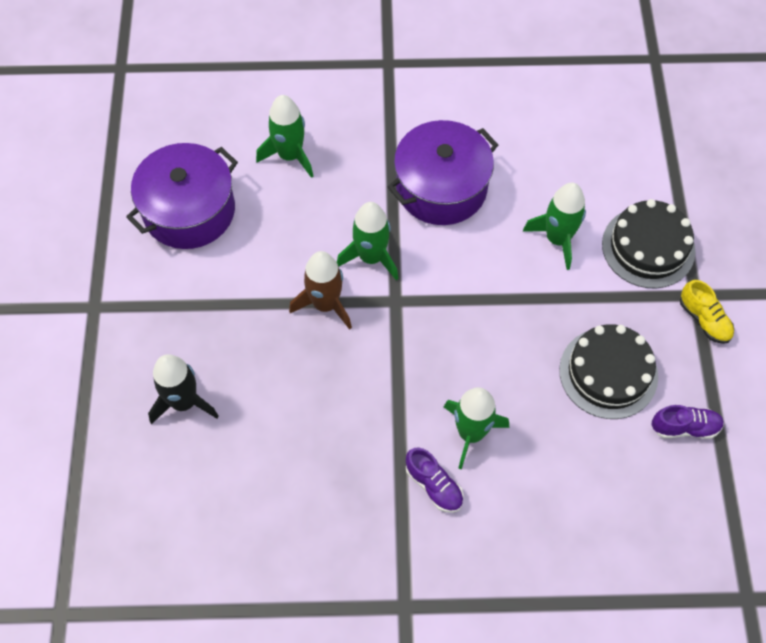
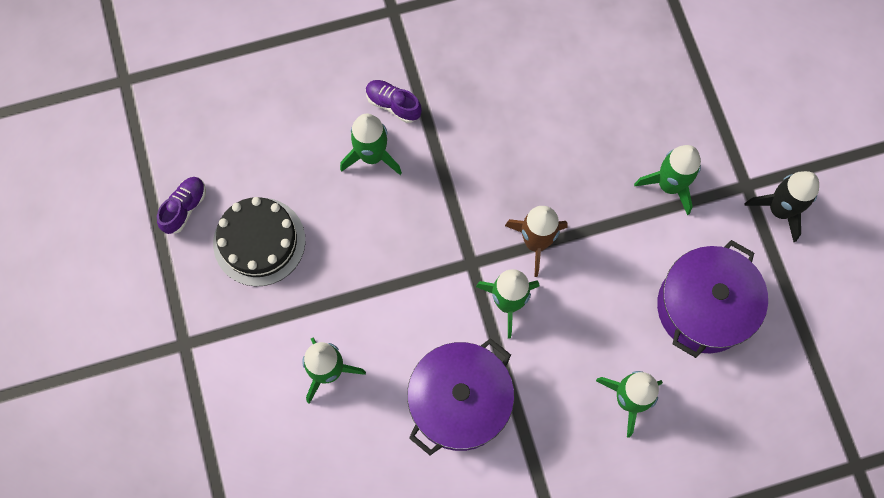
camera: 165 degrees right, 10 degrees up
black rocket [148,354,219,424] -> black rocket moved to [744,171,819,242]
black cake [602,199,696,289] -> none
purple shoe [652,405,724,439] -> purple shoe turned 135 degrees clockwise [157,177,206,234]
yellow shoe [680,280,734,344] -> none
none -> green rocket [634,145,701,215]

